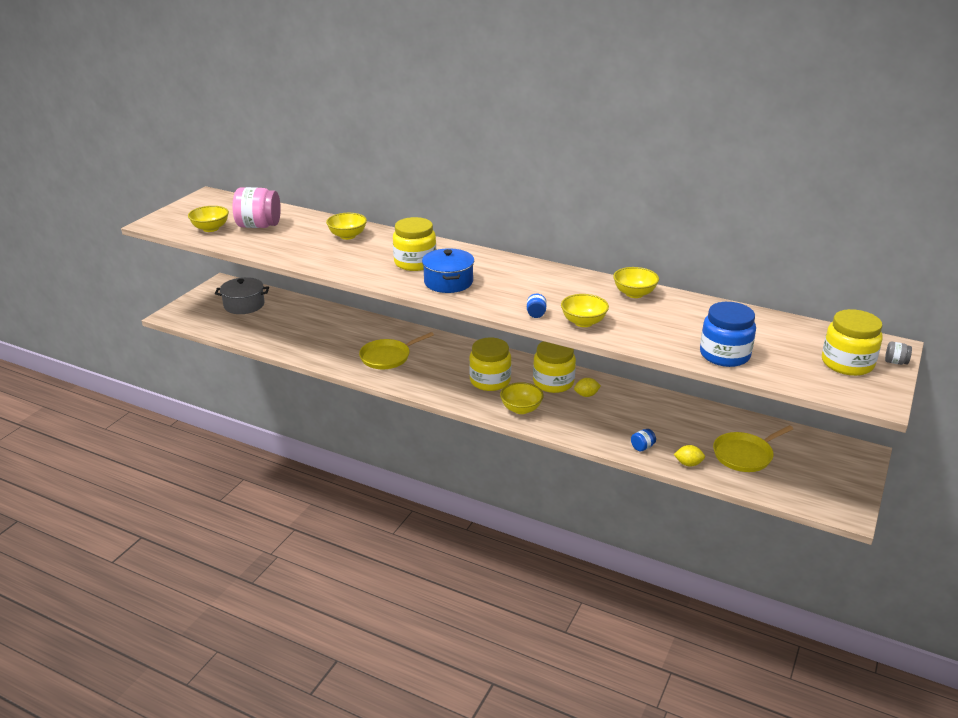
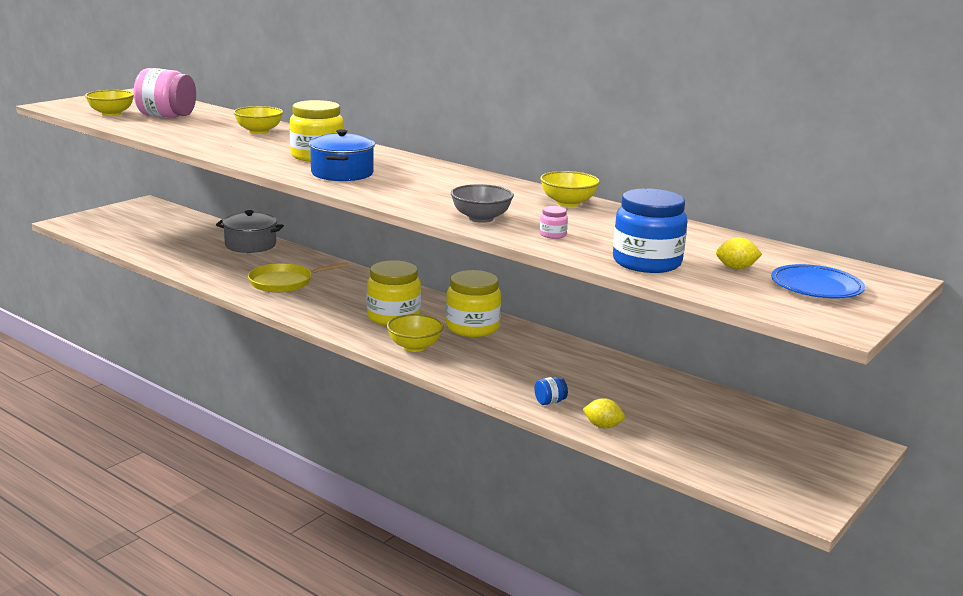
camera: 10 degrees right, 10 degrees down
grey pot [215,277,269,314] -> grey pot moved to [216,210,284,253]
blue jar [527,294,547,318] -> none
yellow bowl [561,294,609,327] -> grey bowl [451,184,514,223]
yellow lemon [574,378,601,397] -> yellow lemon moved to [716,237,762,270]
yellow pan [713,425,793,472] -> none
yellow jar [822,309,883,376] -> blue plate [771,264,865,298]
grey jar [885,341,912,365] -> none
none -> pink jar [540,206,568,239]

